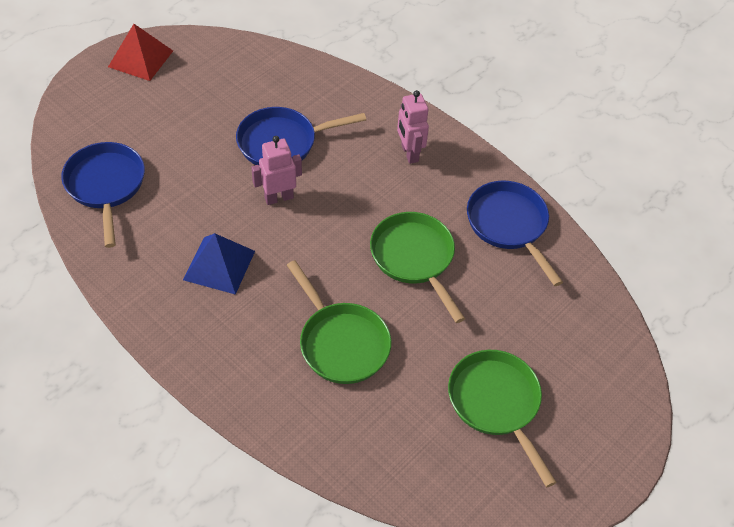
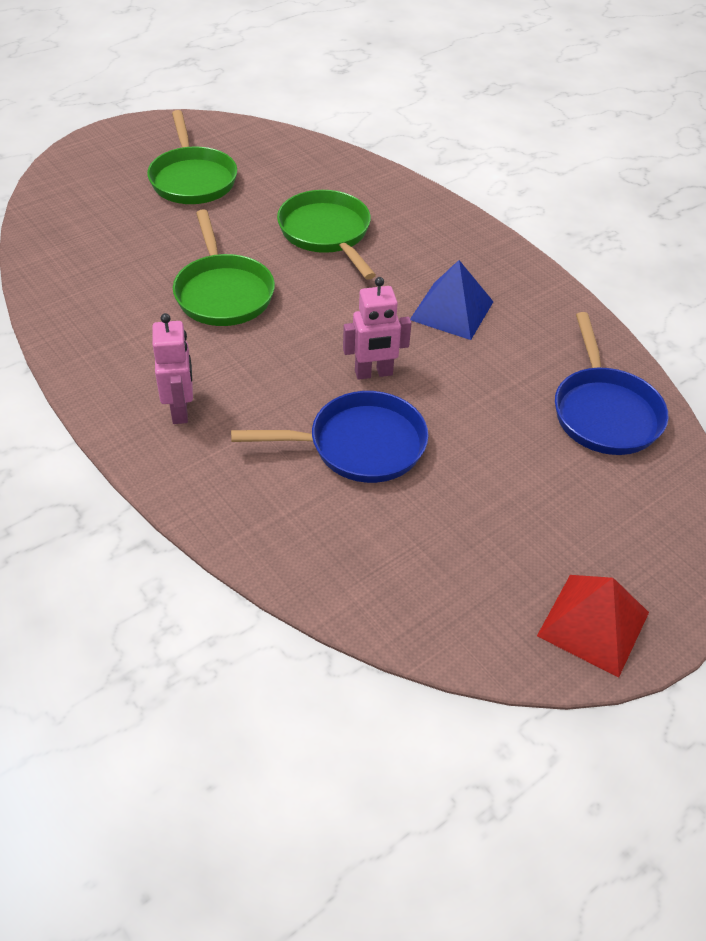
camera: 170 degrees left, 5 degrees down
blue pan [467,181,563,286] -> none

